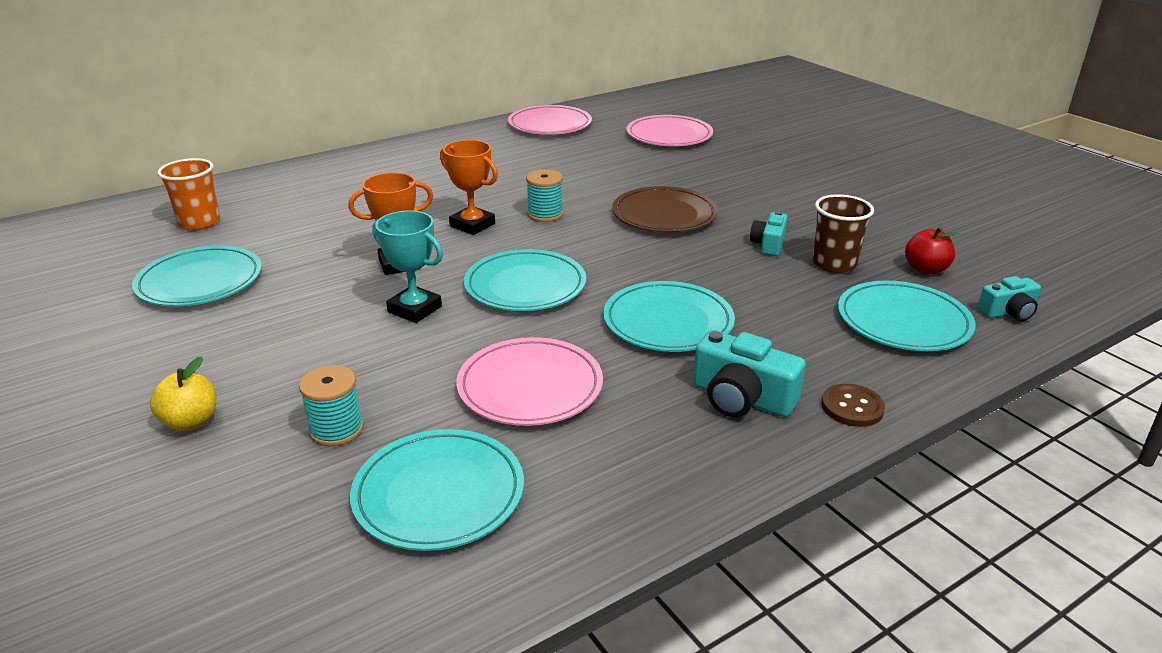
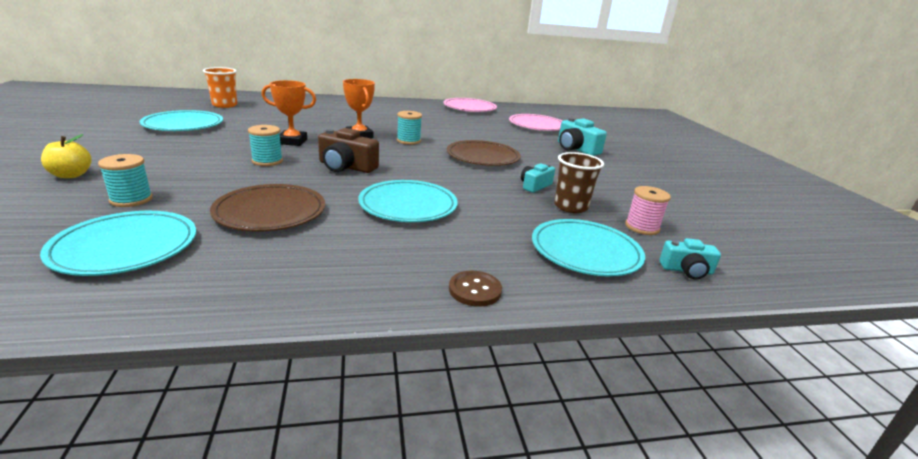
camera: 20 degrees right, 5 degrees down
turquoise trophy [372,211,443,323] -> turquoise spool [248,125,283,166]
pink plate [456,337,603,426] -> brown plate [210,184,325,231]
turquoise plate [464,249,586,311] -> brown camera [318,128,379,173]
turquoise camera [693,330,806,417] -> turquoise camera moved to [558,118,607,156]
red apple [905,227,959,274] -> pink spool [625,186,671,235]

